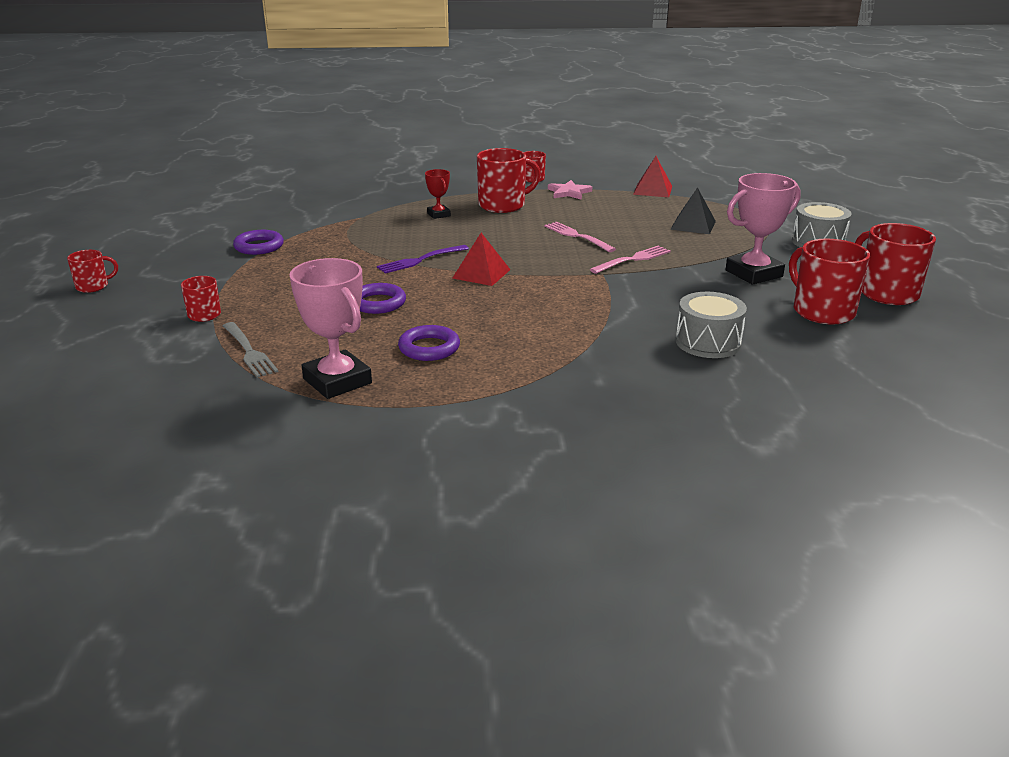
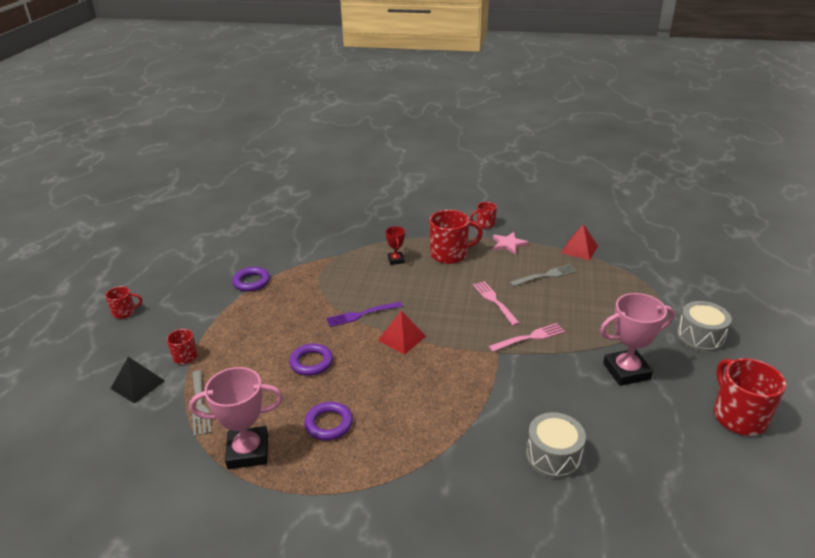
camera: 15 degrees right, 5 degrees up
pink trophy [290,258,372,399] -> pink trophy turned 75 degrees counterclockwise [189,367,283,469]
black pyramid [670,187,716,234] -> black pyramid moved to [111,357,165,404]
red mug [789,239,870,325] -> none
none -> grey fork [509,264,577,286]

